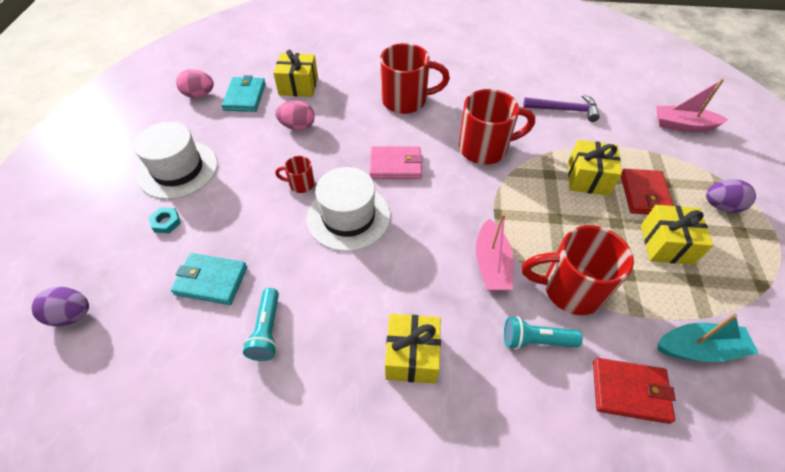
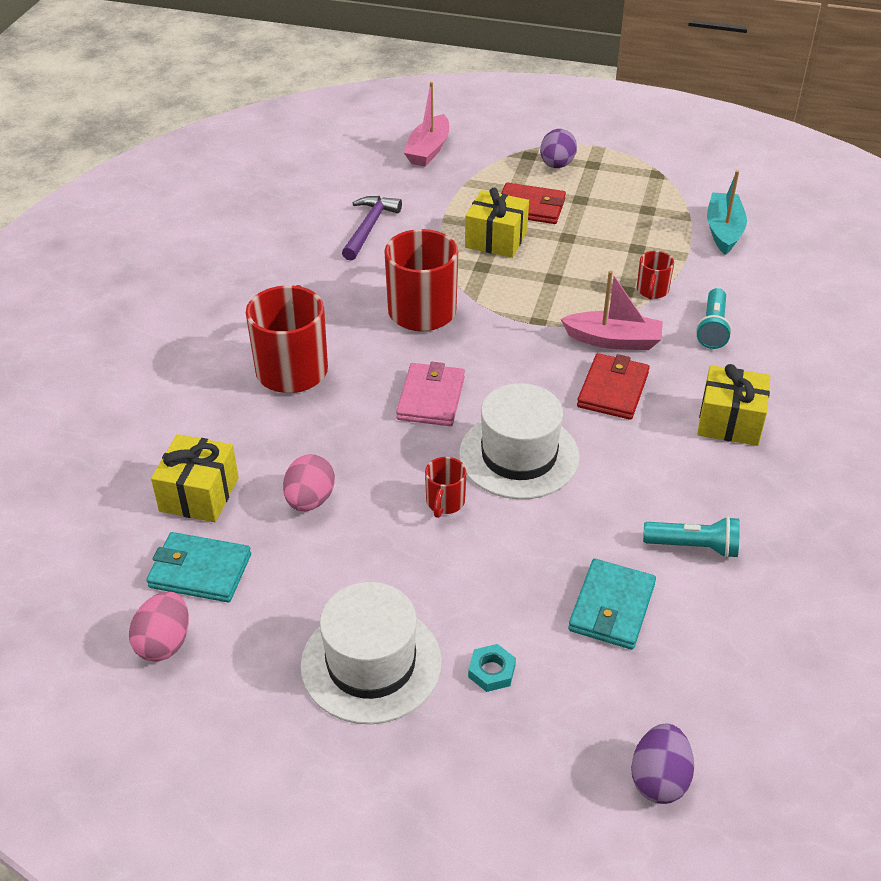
camera: 80 degrees left, 10 degrees down
red mug [522,225,634,315] -> red mug [637,251,674,299], size x0.48
red wallet [593,358,675,424] -> red wallet moved to [577,353,650,420]
yellow gift [641,205,713,265] -> none

